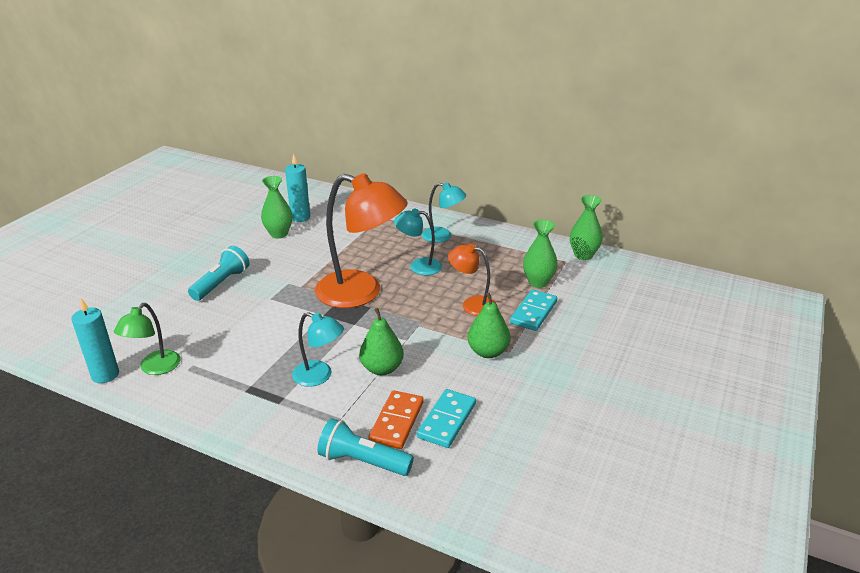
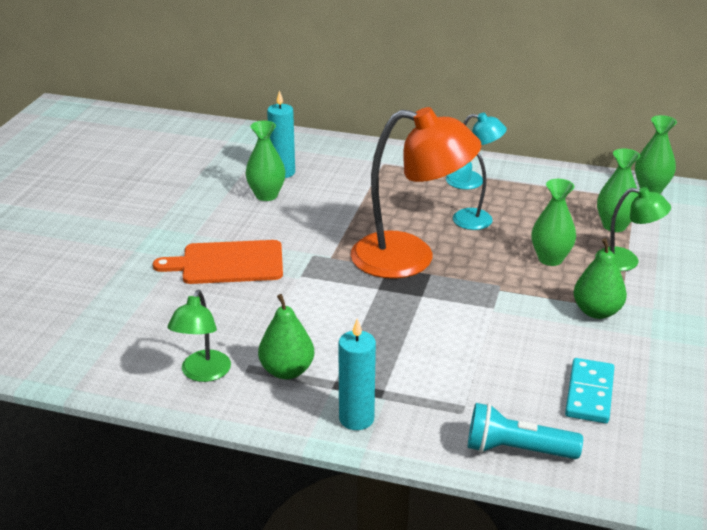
camera: 10 degrees left, 0 degrees up
turquoise candle [71,297,119,383] -> turquoise candle moved to [338,318,376,430]
turquoise flashlight [188,246,250,301] -> orange cutting board [153,240,283,284]
turquoise lamp [292,312,344,387] -> none
green pear [359,308,404,375] -> green pear moved to [258,294,314,379]
orange domino [368,390,424,449] -> none
orange lamp [448,243,497,316] -> green vase [532,179,576,266]
turquoise domino [510,289,557,331] -> green lamp [595,187,671,271]

